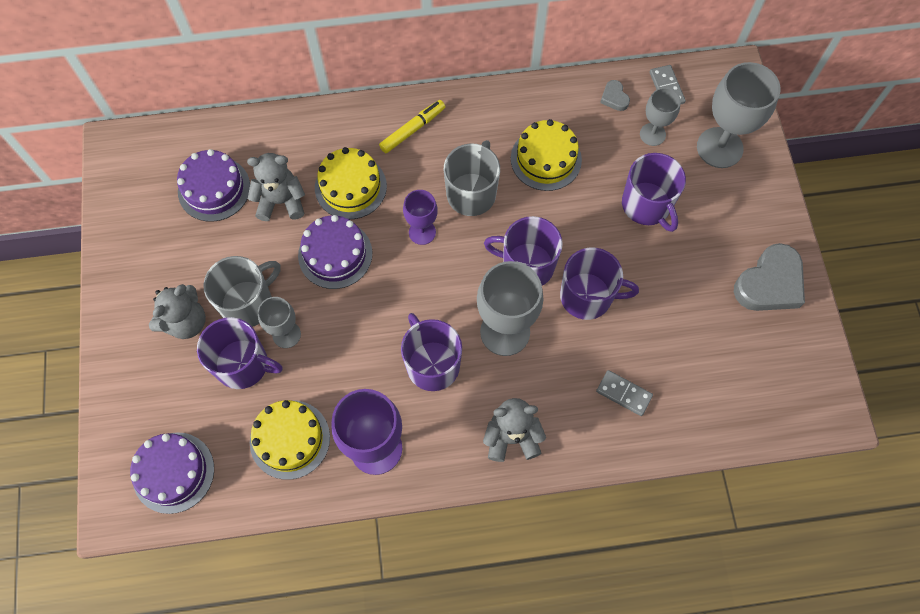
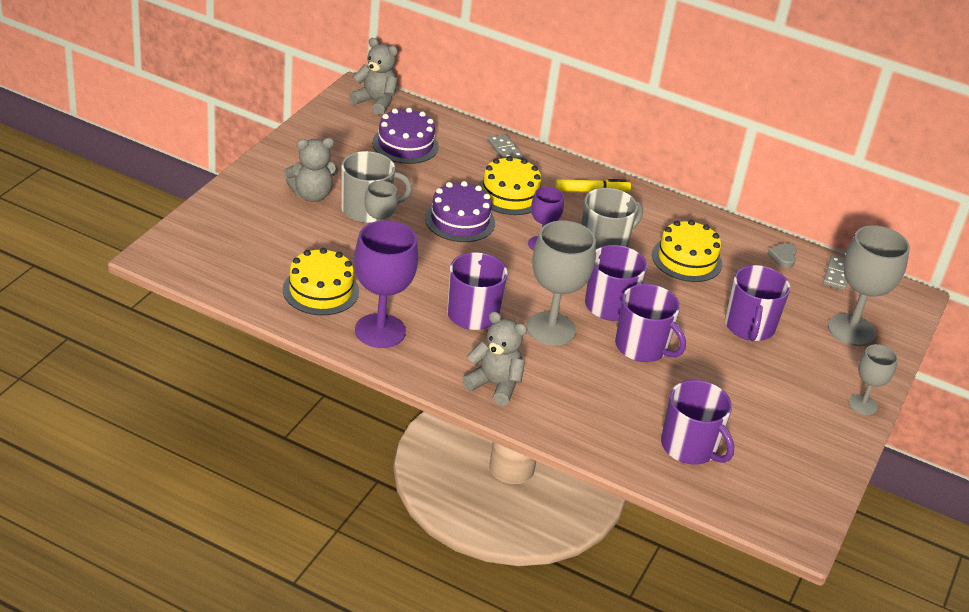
camera: 30 degrees right, 30 degrees down
purple cake [130,432,214,514] -> none
purple mug [197,317,283,389] -> purple mug moved to [661,380,734,464]
grey teddy bear [247,153,305,221] -> grey teddy bear moved to [349,38,398,115]
grey domino [596,370,653,416] -> grey domino moved to [488,134,524,160]
grey goblet [640,88,681,146] -> grey goblet moved to [849,344,898,415]
grey heart [734,243,805,311] -> none

